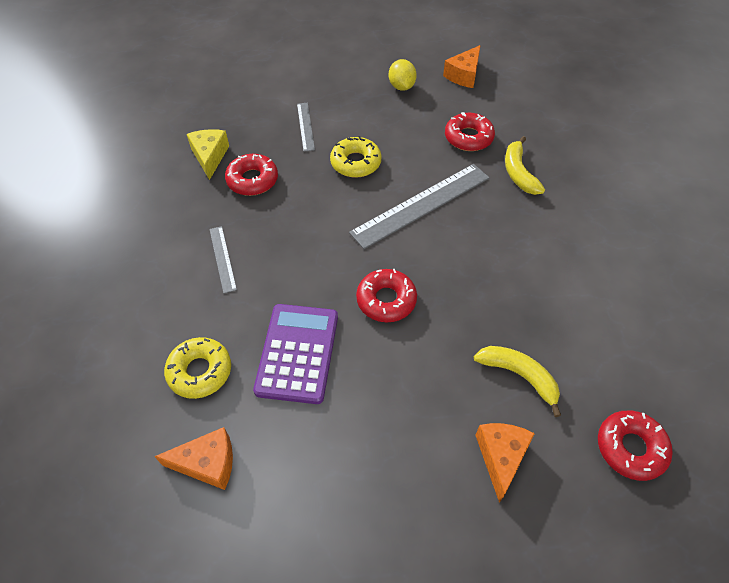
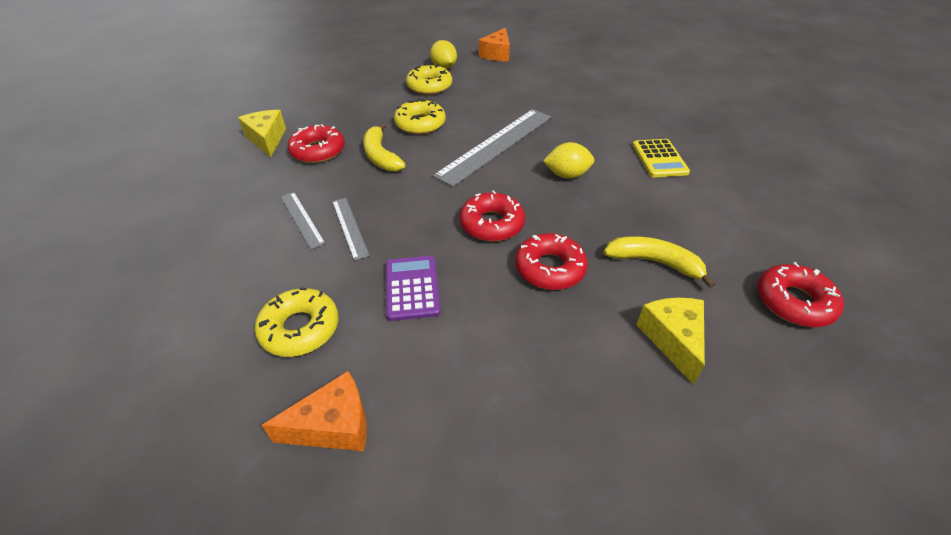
camera: 15 degrees left, 10 degrees down
purple calculator [253,304,338,404] -> purple calculator [386,256,441,321], size x0.65
grey ruler [297,103,315,152] -> grey ruler moved to [332,198,370,261]
red donut [445,112,495,151] -> red donut moved to [515,233,588,290]
orange cheese [475,423,535,503] -> yellow cheese [636,298,705,385]
yellow banana [505,136,545,195] -> yellow banana moved to [363,122,406,172]
none -> yellow donut [406,64,452,95]
none -> yellow lemon [543,142,594,179]
none -> yellow calculator [632,139,690,178]

